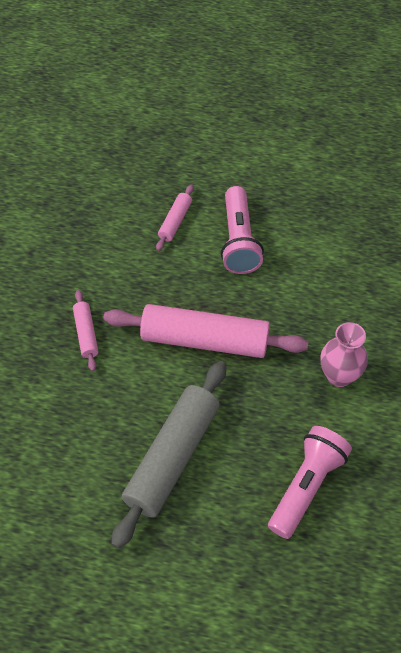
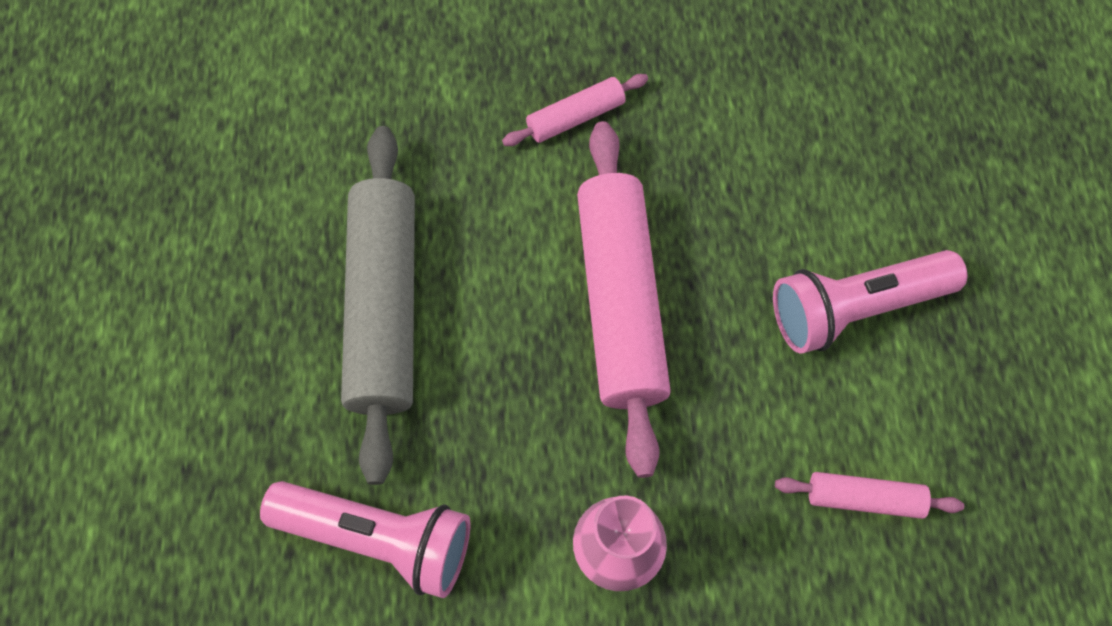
camera: 75 degrees right, 10 degrees up
grey rolling pin [111,361,226,549] -> grey rolling pin turned 75 degrees clockwise [341,126,415,485]
pink rolling pin [156,184,194,251] -> pink rolling pin moved to [775,472,964,519]

